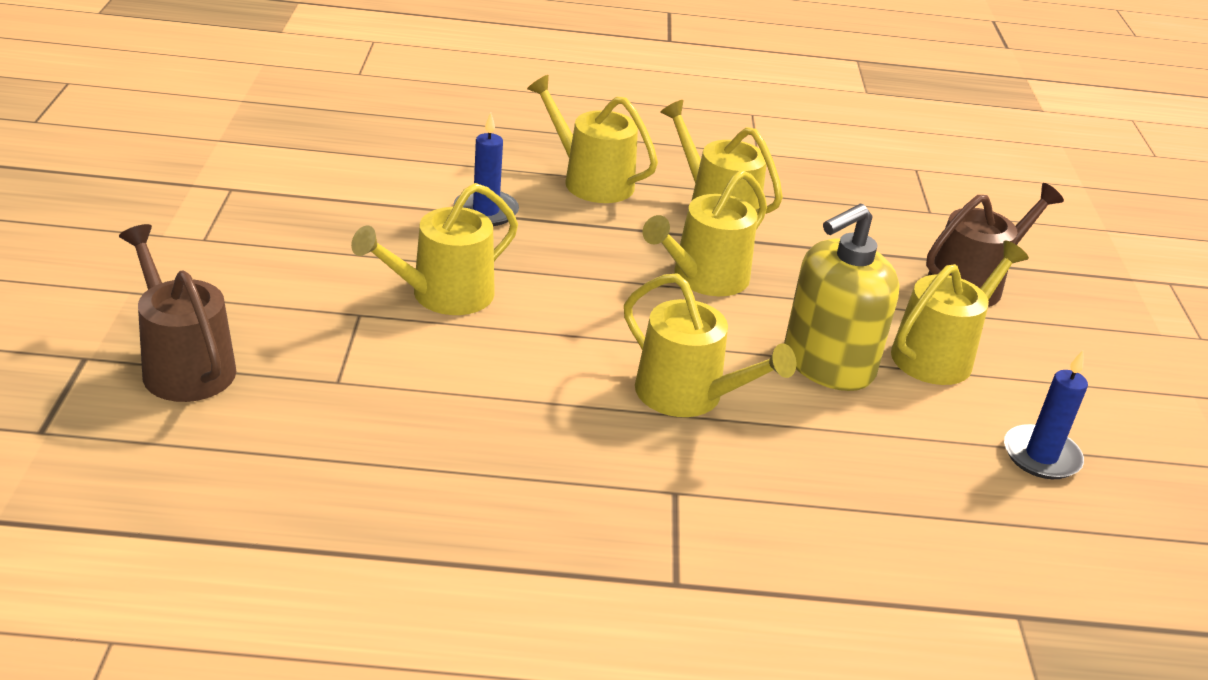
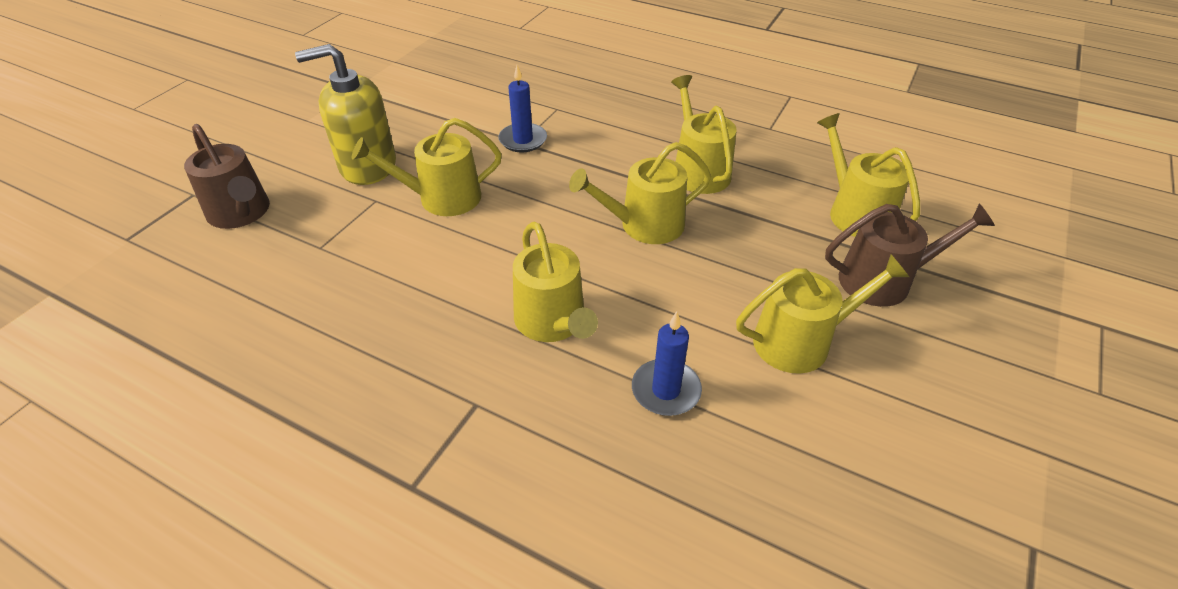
camera: 30 degrees right, 10 degrees up
brown watering can [119,224,236,402] -> brown watering can turned 150 degrees clockwise [184,124,270,229]
yellow watering can [527,75,658,203] -> yellow watering can moved to [817,113,920,237]
yellow soap dispenser [784,204,900,391] -> yellow soap dispenser moved to [295,44,396,185]
blue candle [1004,351,1088,479] -> blue candle moved to [632,311,702,416]

